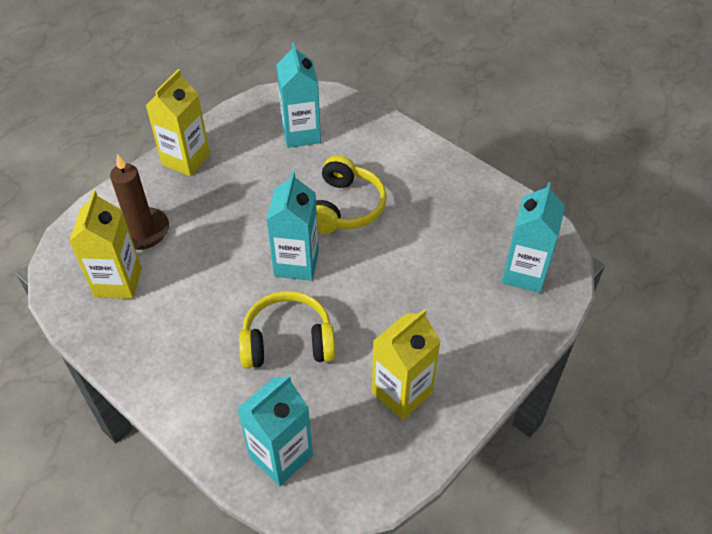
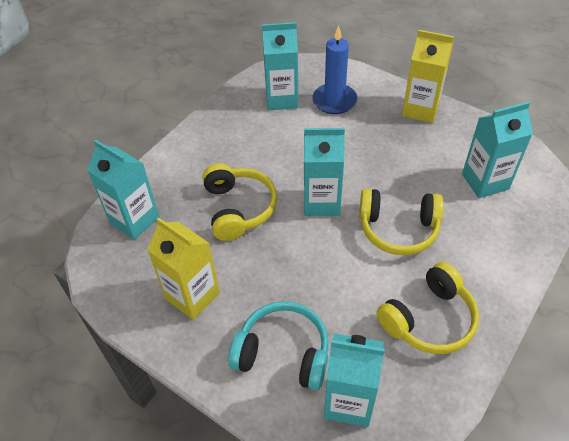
camera: 85 degrees right, 0 degrees up
yellow carton [69,190,142,299] -> turquoise carton [262,22,299,110]
brown candle [110,154,169,250] -> blue candle [312,25,357,114]
none -> turquoise headphones [228,301,329,390]
none -> yellow headphones [376,262,479,354]

